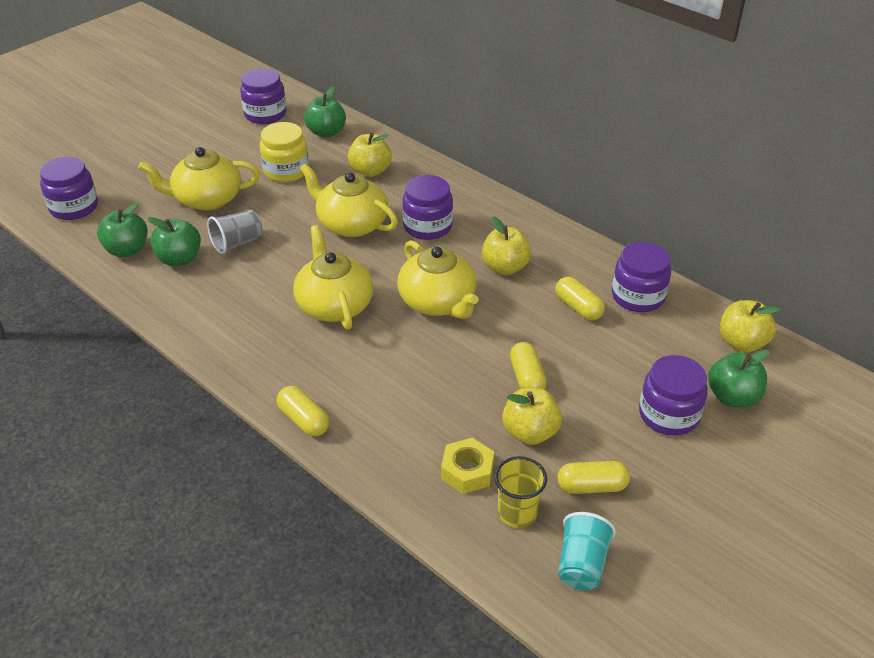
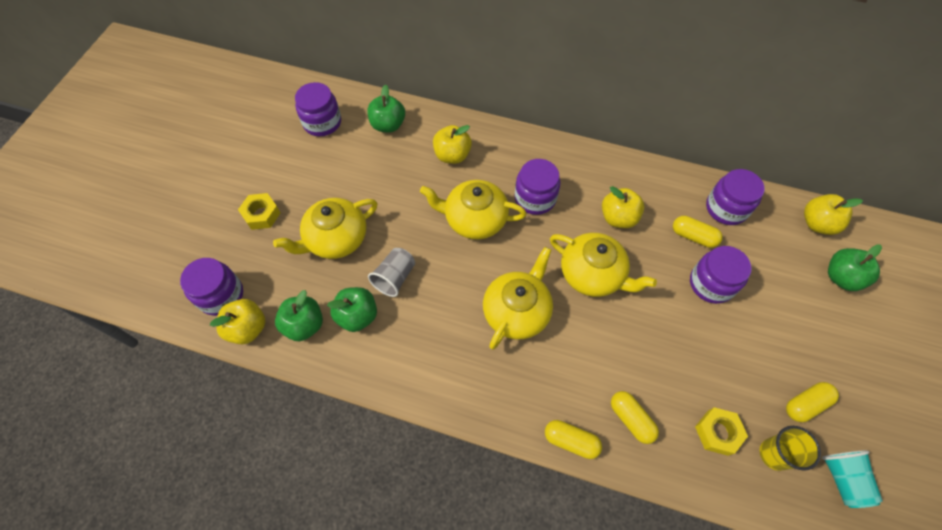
camera: 25 degrees left, 20 degrees up
yellow jar [259,122,309,182] -> none
yellow teapot [293,225,373,330] -> yellow teapot turned 75 degrees clockwise [483,247,553,350]
yellow apple [502,387,562,445] -> yellow apple moved to [210,299,265,344]
yellow capsule [510,342,547,389] -> yellow capsule moved to [611,391,659,444]
purple jar [639,355,708,436] -> purple jar moved to [690,246,752,304]
none -> yellow nut [238,193,281,230]

